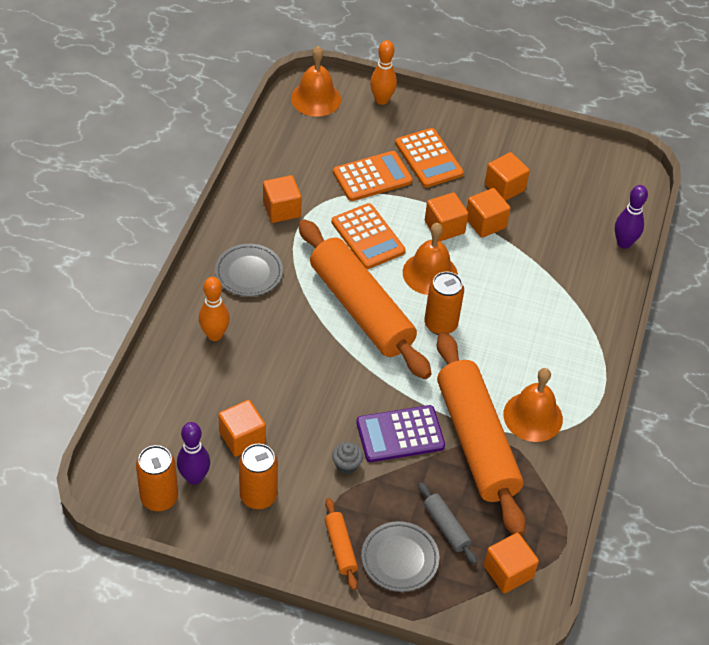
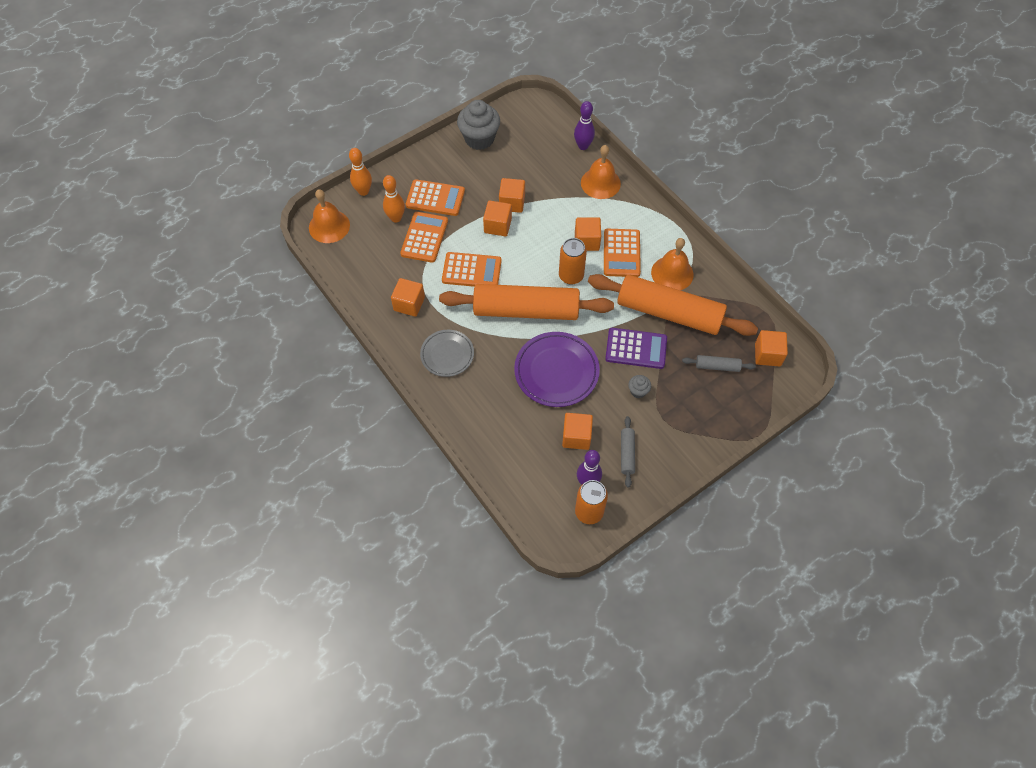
camera: 50 degrees left, 10 degrees up
orange bowling pin [199,277,230,341] -> orange bowling pin moved to [383,175,405,222]
orange can [239,444,278,509] -> grey rolling pin [621,416,635,488]
orange rolling pin [325,498,358,590] -> none
purple calculator [356,405,445,462] -> purple calculator turned 105 degrees counterclockwise [605,328,667,369]
grey plate [361,521,439,592] -> none
orange bell [403,223,458,295] -> orange bell moved to [581,145,621,199]
orange cube [485,152,530,201] -> orange cube moved to [575,217,601,251]
none -> grey cupcake [457,100,500,150]
none -> purple plate [514,332,600,407]
none -> orange calculator [604,228,641,277]

